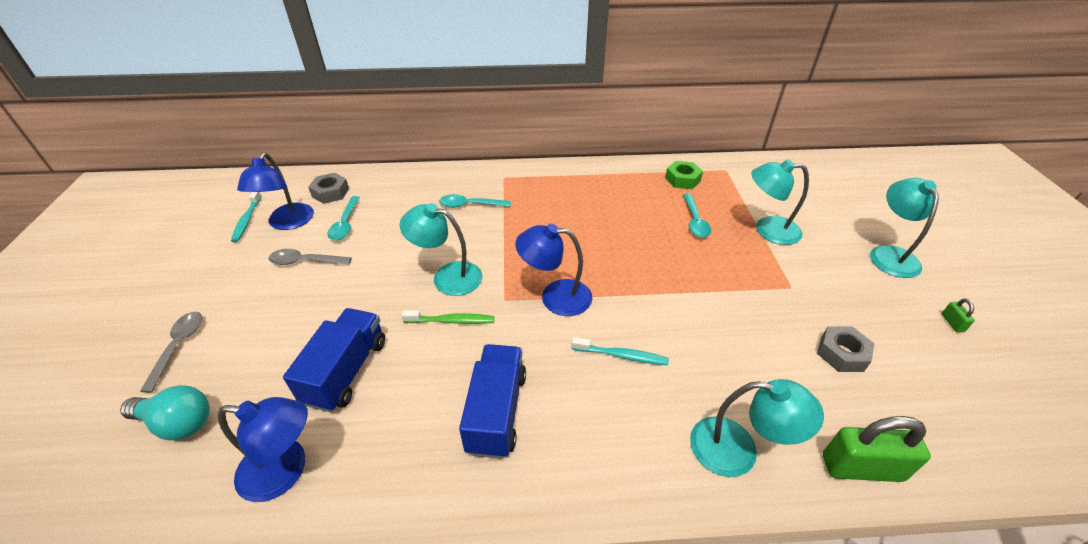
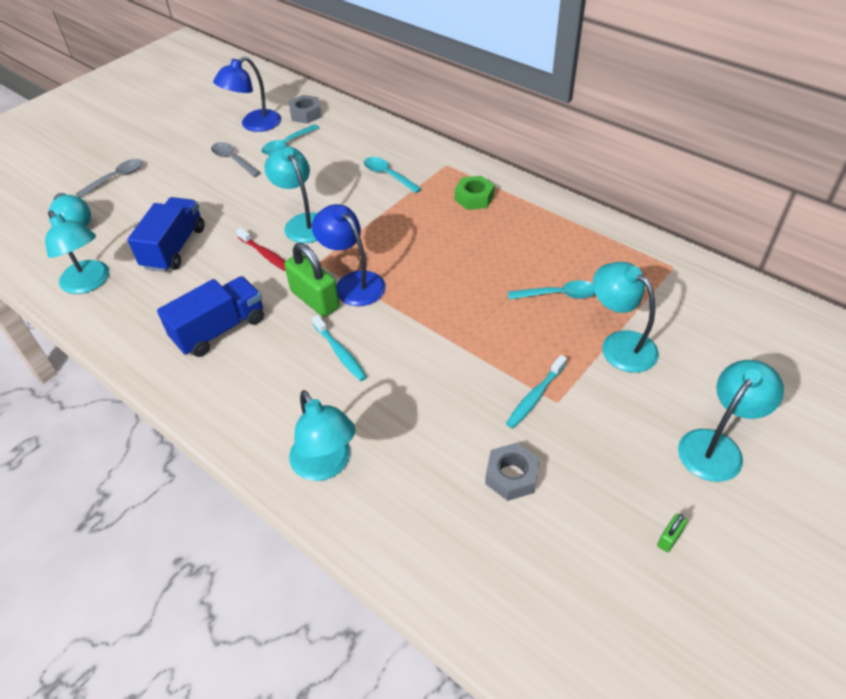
camera: 45 degrees right, 5 degrees up
blue lamp [218,397,308,502] -> turquoise lamp [45,210,109,294]
turquoise toothbrush [231,192,262,242] -> turquoise toothbrush moved to [506,355,567,428]
blue truck [283,308,385,412] -> blue truck turned 45 degrees counterclockwise [127,197,204,272]
green toothbrush [401,310,494,324] -> red toothbrush [236,228,286,272]
green nut [665,161,703,189] -> green nut moved to [455,176,495,210]
turquoise spoon [683,194,711,238] -> turquoise spoon turned 135 degrees counterclockwise [508,280,595,300]
green padlock [823,416,931,482] -> green padlock moved to [284,243,340,317]

